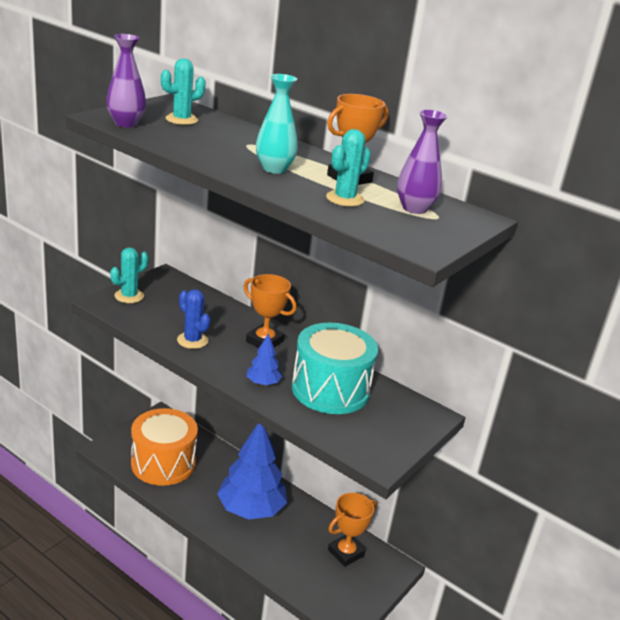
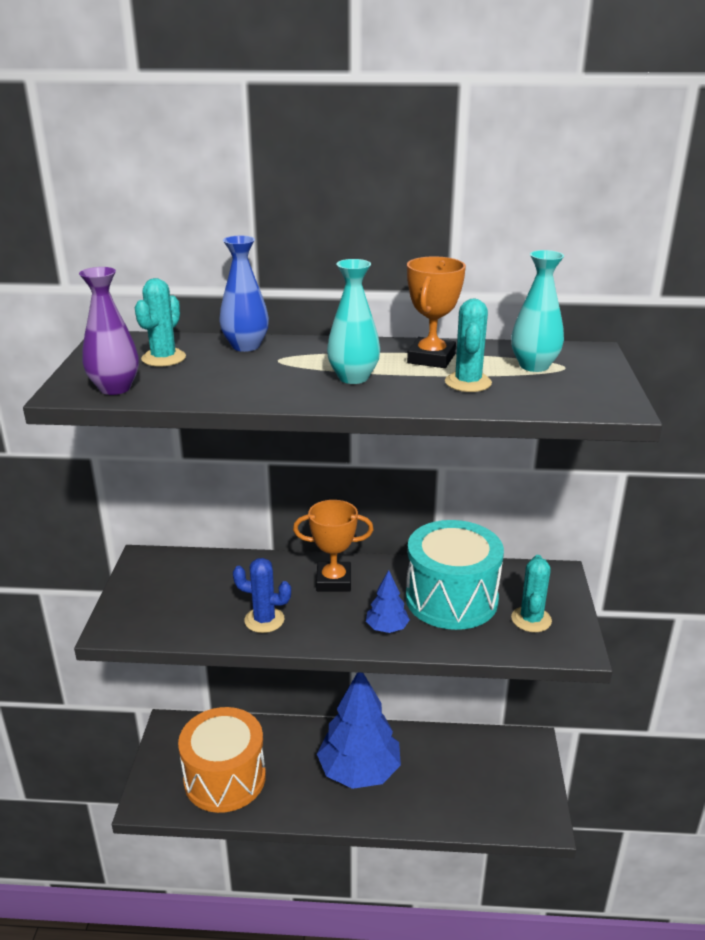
camera: 30 degrees left, 0 degrees up
turquoise cactus [110,247,148,303] -> turquoise cactus moved to [511,555,552,632]
orange trophy [328,493,377,567] -> none
purple vase [397,109,448,214] -> turquoise vase [511,250,564,372]
none -> blue vase [219,236,269,352]

